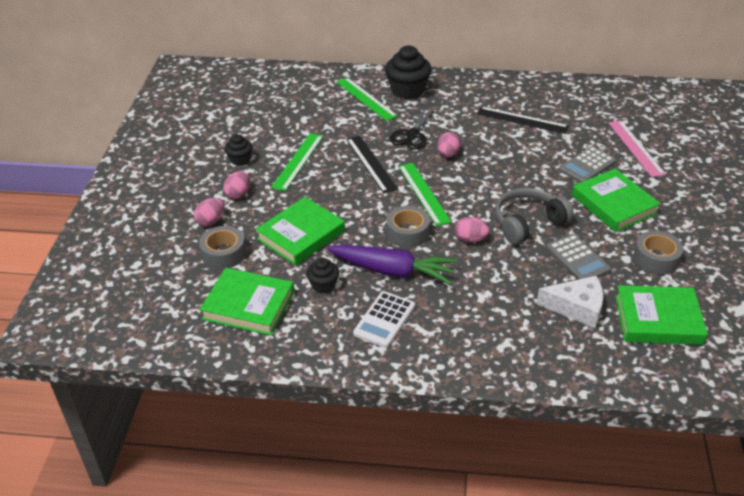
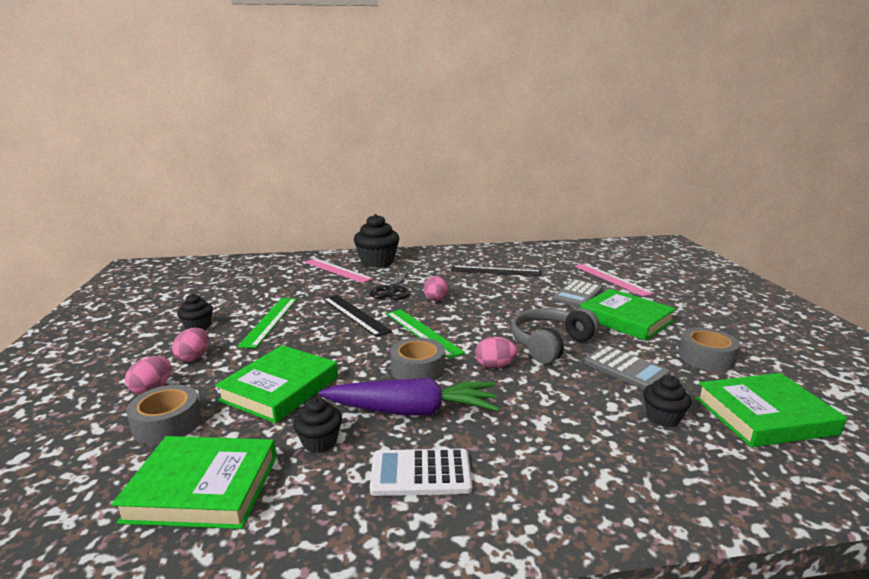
camera: 15 degrees left, 20 degrees down
green ruler [337,77,398,121] -> pink ruler [305,258,373,283]
white calculator [353,291,415,348] -> white calculator turned 75 degrees clockwise [370,448,472,496]
white cheese [537,276,603,328] -> black cupcake [643,375,691,427]

